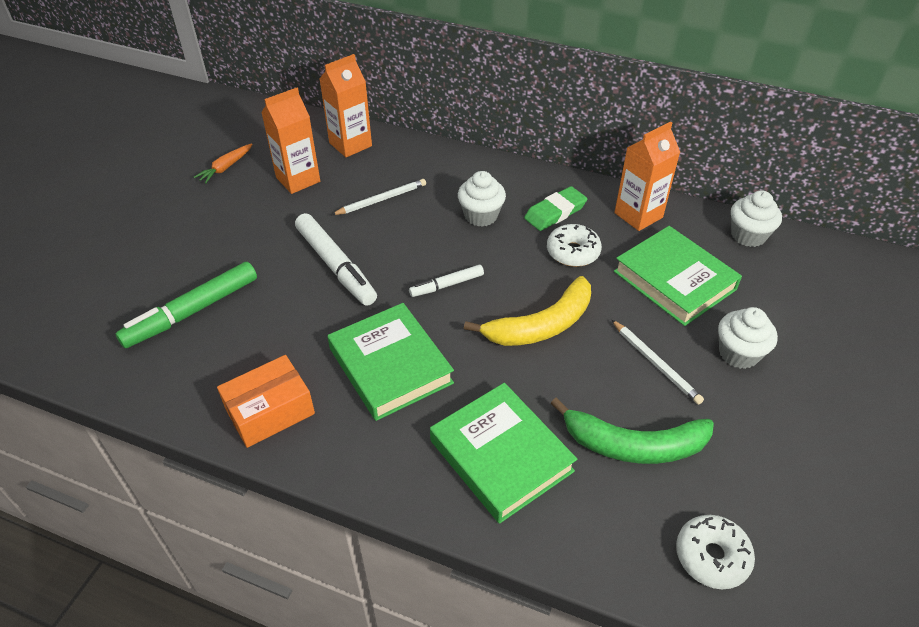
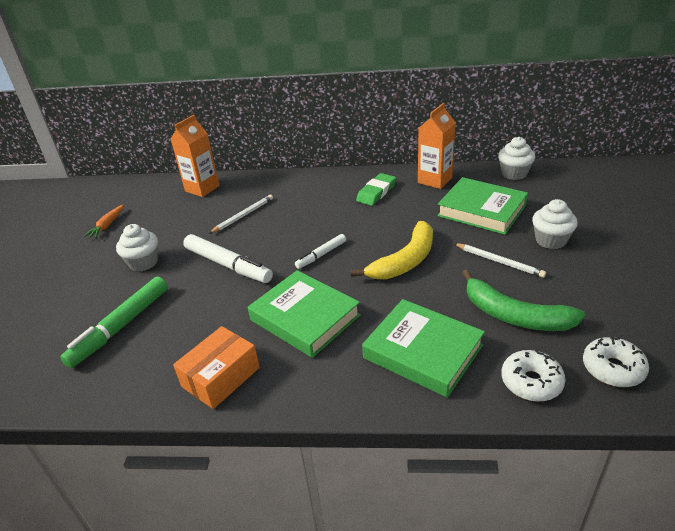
camera: 15 degrees left, 10 degrees down
orange carton [261,88,320,194] -> none
white cupcake [458,171,506,227] -> white cupcake moved to [116,224,158,272]
white donut [547,224,602,267] -> white donut moved to [501,350,566,402]
green banana [550,397,714,464] -> green banana turned 45 degrees clockwise [462,270,586,331]

